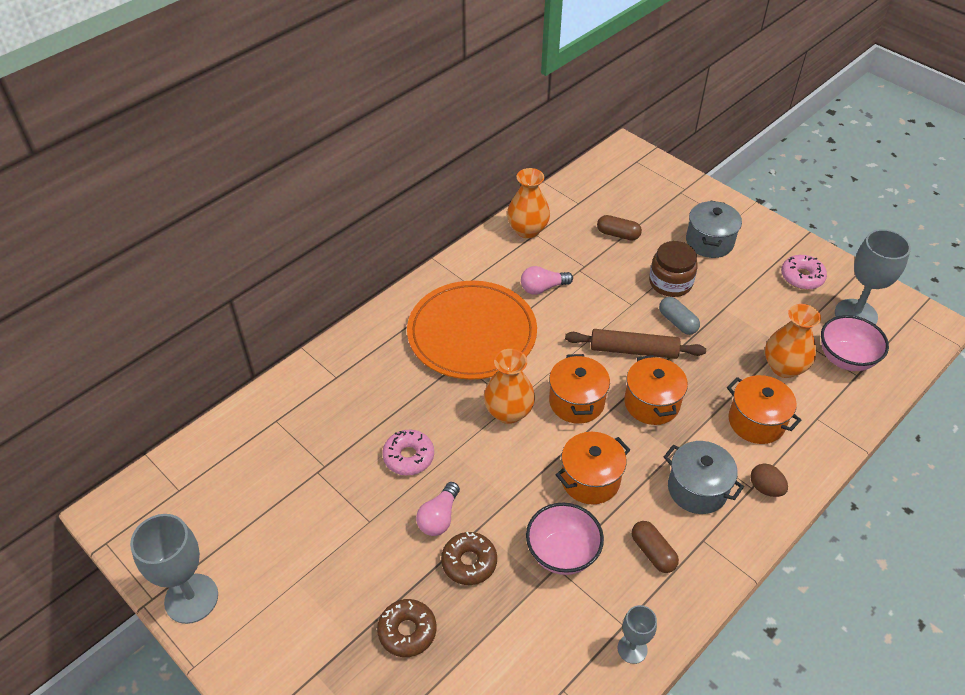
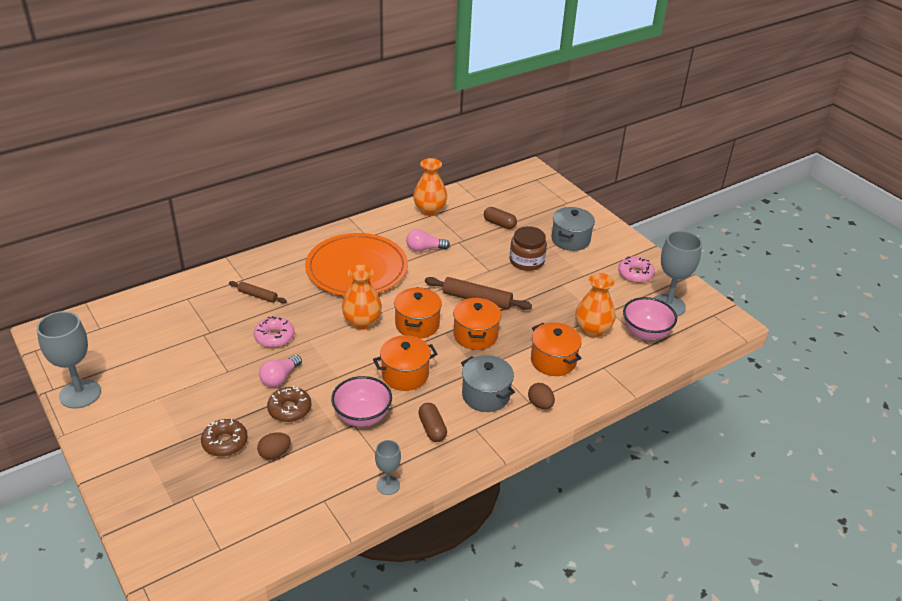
camera: 10 degrees right, 10 degrees down
grey capsule [659,297,700,335] -> none
none -> brown rolling pin [229,281,287,303]
none -> brown egg [257,432,291,460]

